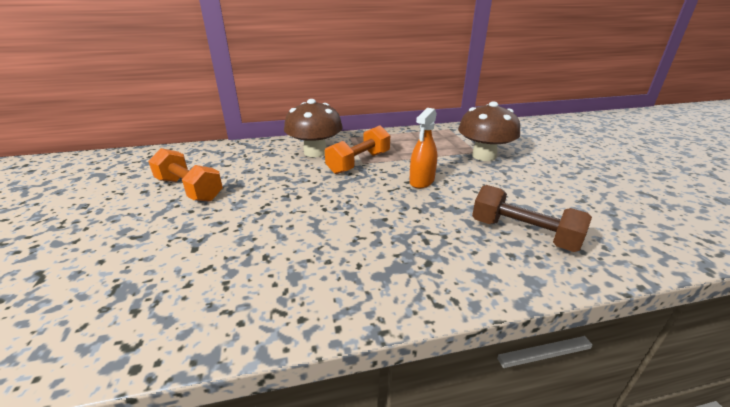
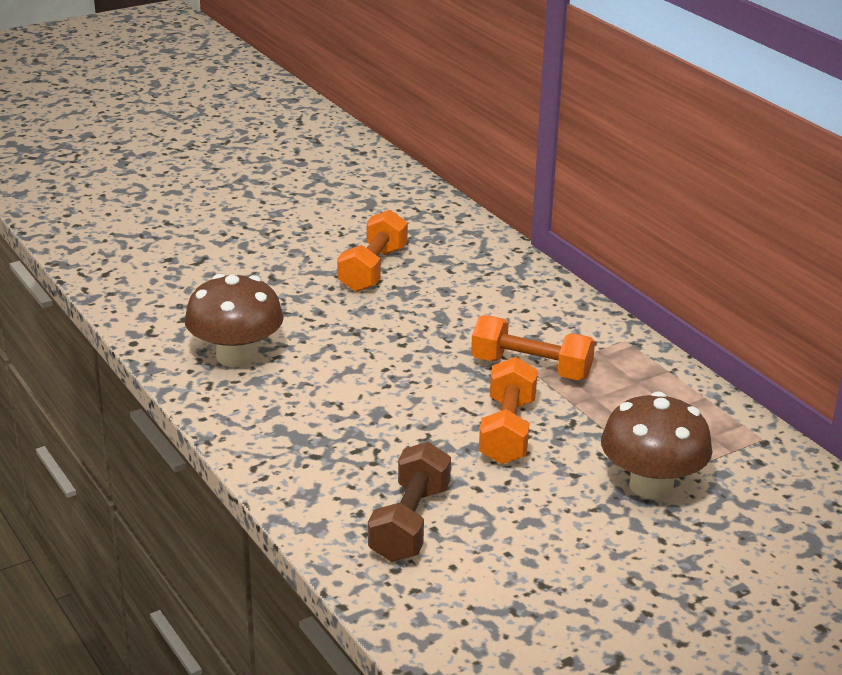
camera: 70 degrees right, 0 degrees up
brown mushroom [284,99,343,157] -> brown mushroom moved to [185,274,284,367]
orange spray bottle [409,108,437,188] -> orange dumbbell [479,357,538,464]

